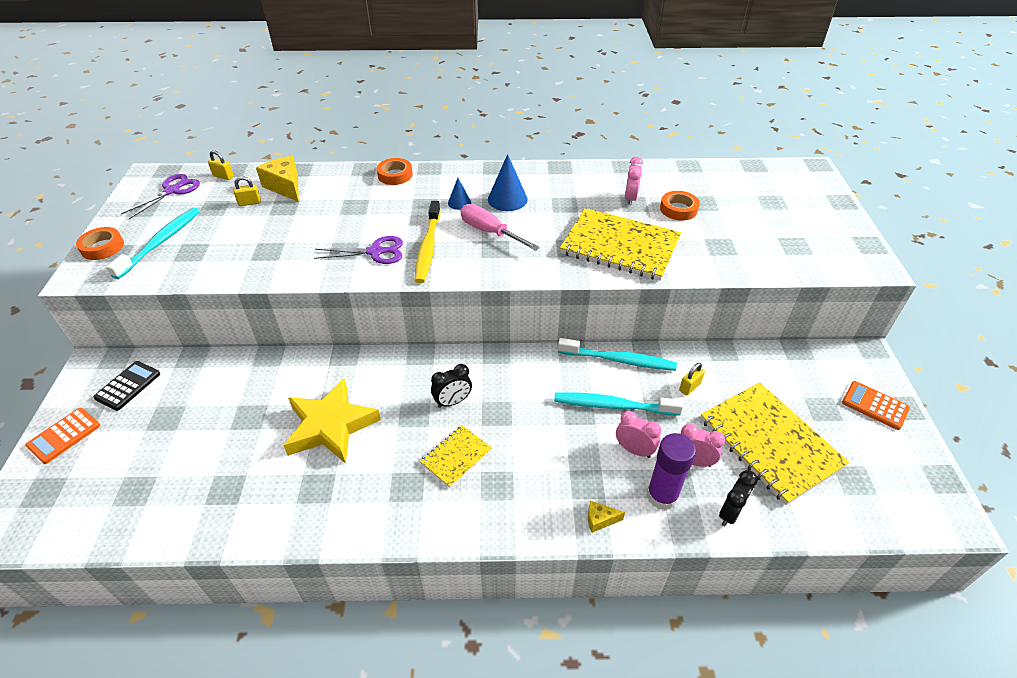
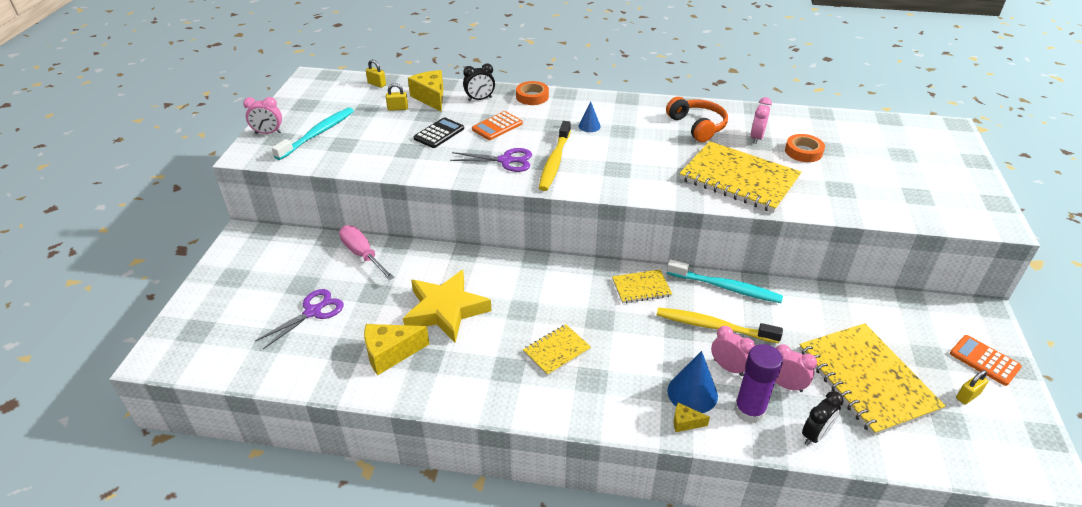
camera: 10 degrees right, 5 degrees down
orange calculator [25,408,100,464] -> orange calculator moved to [472,111,523,140]
orange tape [76,227,124,260] -> pink clock [243,97,282,134]
black calculator [93,361,160,411] -> black calculator moved to [414,117,464,148]
purple scissors [121,174,200,219] -> purple scissors moved to [255,289,344,349]
black clock [431,364,472,408] -> black clock moved to [463,63,495,101]
pink screwdriver [460,204,540,251] -> pink screwdriver moved to [339,225,395,280]
blue cone [488,154,528,211] -> blue cone moved to [667,351,718,413]
turquoise toothbrush [554,392,683,416] -> yellow toothbrush [657,307,783,343]
yellow padlock [679,363,705,396] -> yellow padlock moved to [956,370,988,405]
none -> yellow cheese [364,324,429,375]
none -> yellow notebook [612,269,672,304]
none -> orange headphones [666,97,728,142]

